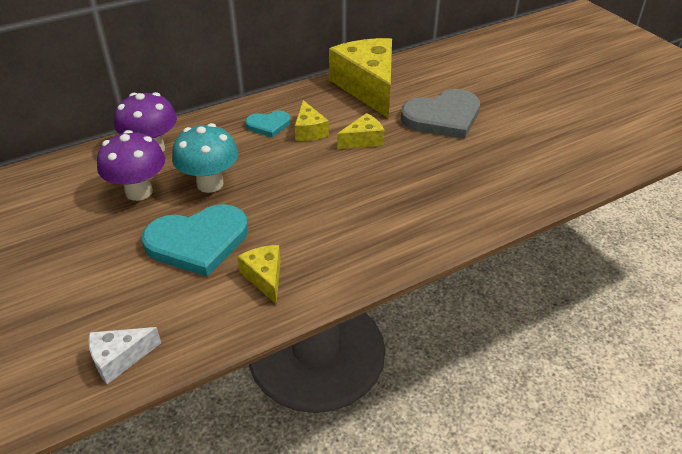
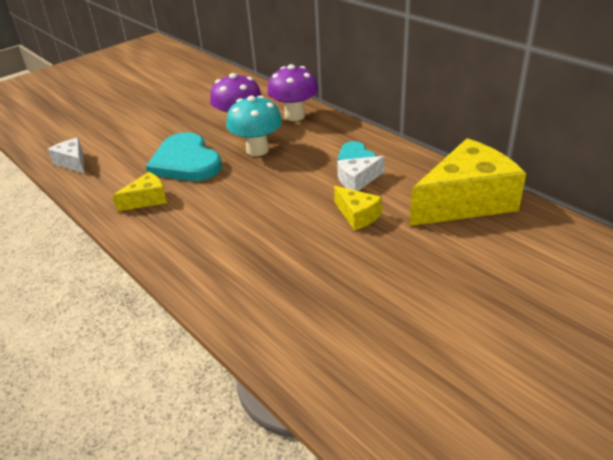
camera: 80 degrees right, 5 degrees down
yellow cheese [295,100,329,141] -> white cheese [337,156,385,191]
grey heart [401,89,480,139] -> none

